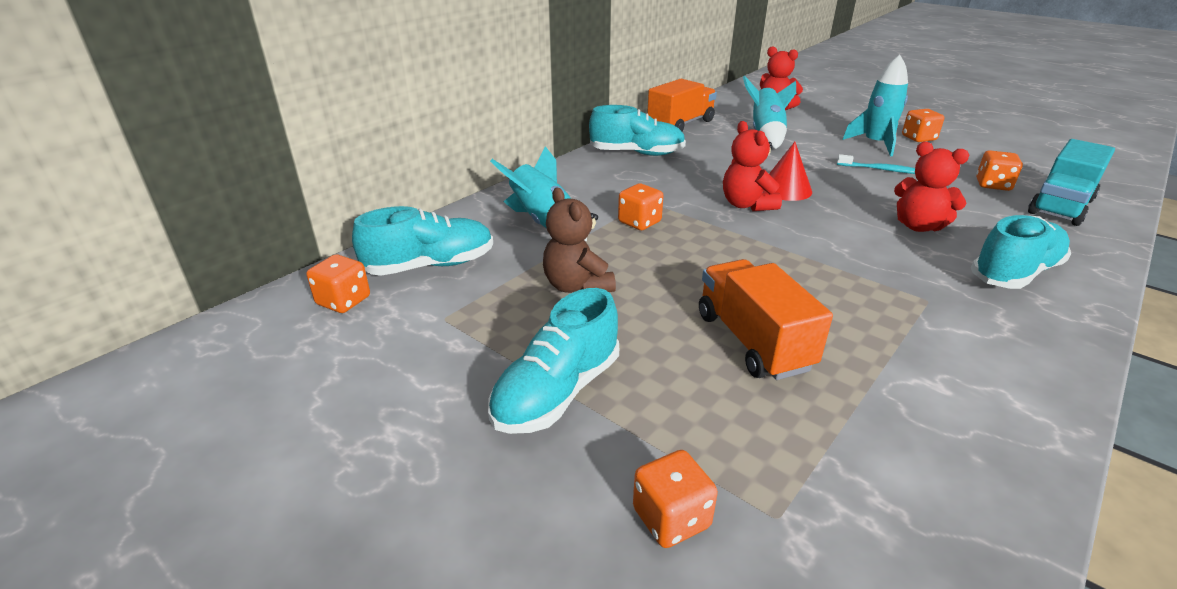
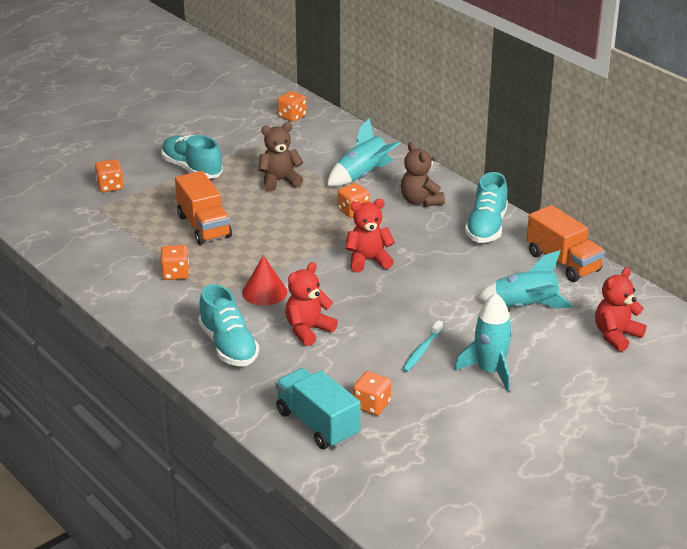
camera: 100 degrees right, 0 degrees up
turquoise shoe [352,206,493,276] -> none
orange truck [699,259,833,380] -> orange truck turned 75 degrees clockwise [175,171,232,245]
red cone [763,142,812,201] -> red cone moved to [242,255,287,306]
orange dice [902,109,944,142] -> orange dice moved to [160,245,189,280]
none -> brown teddy bear [401,142,445,207]

